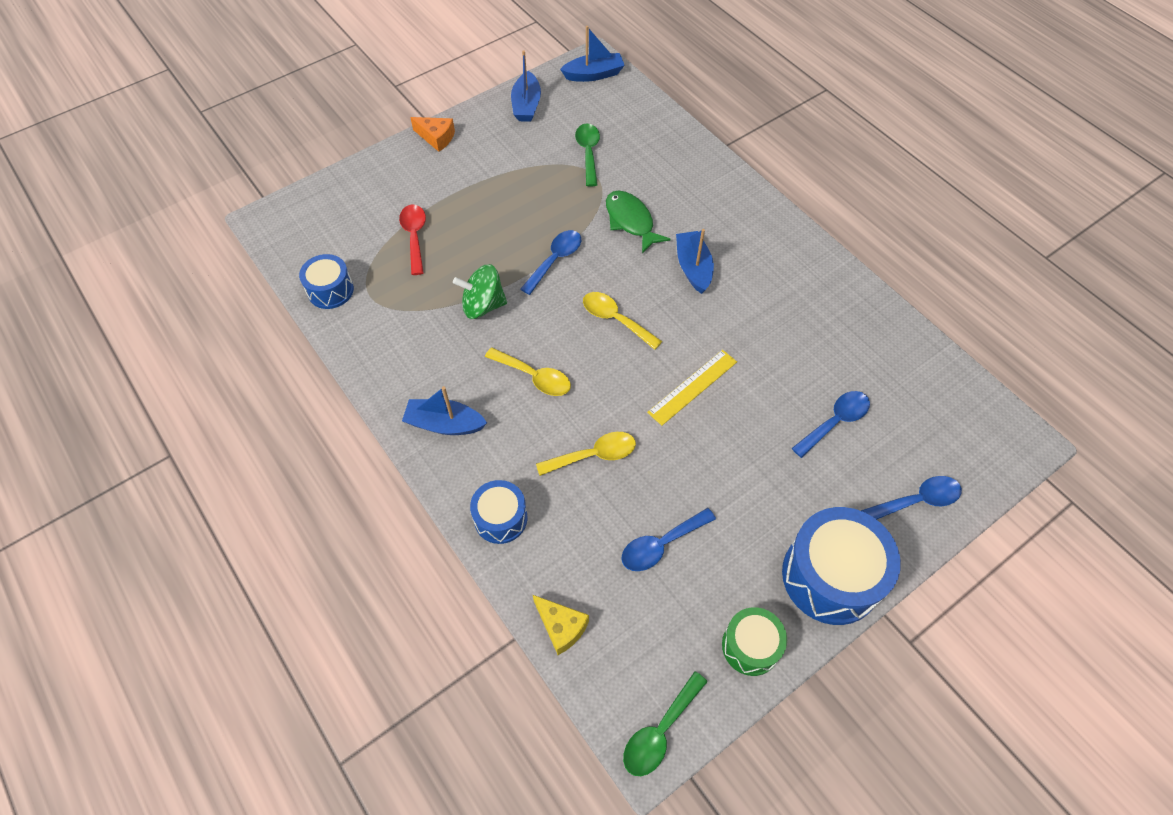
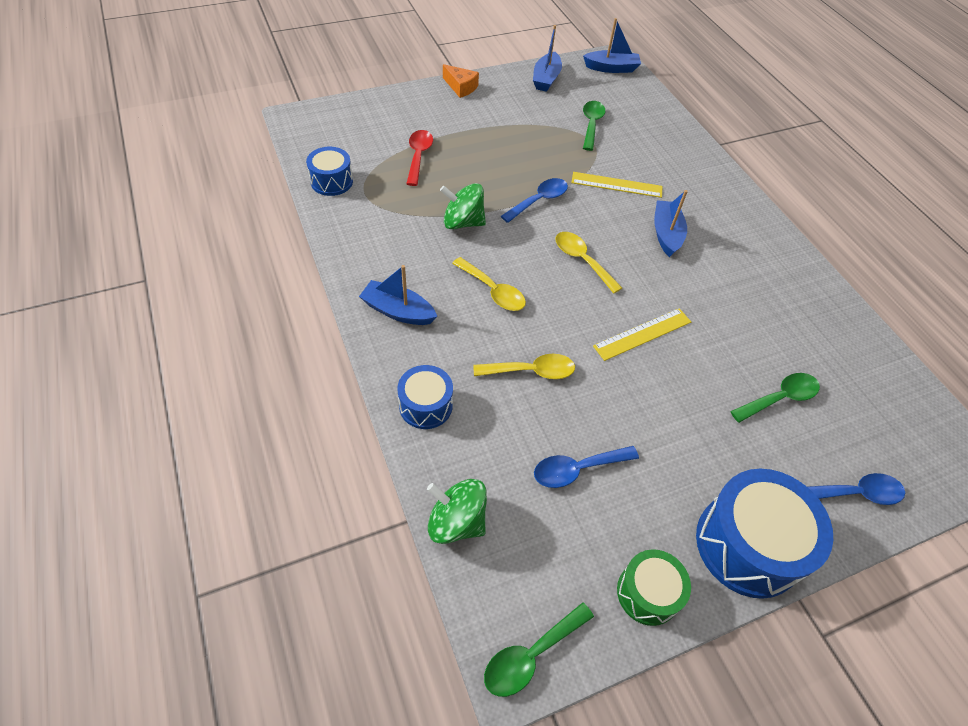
camera: 10 degrees right, 5 degrees down
yellow cheese [533,595,589,655] -> green spinning top [427,479,487,544]
green fish [606,190,671,254] -> yellow ruler [571,172,662,198]
blue spoon [792,391,870,458] -> green spoon [730,373,820,423]

